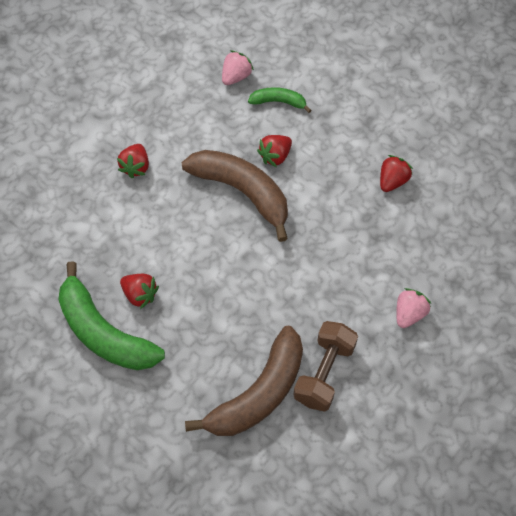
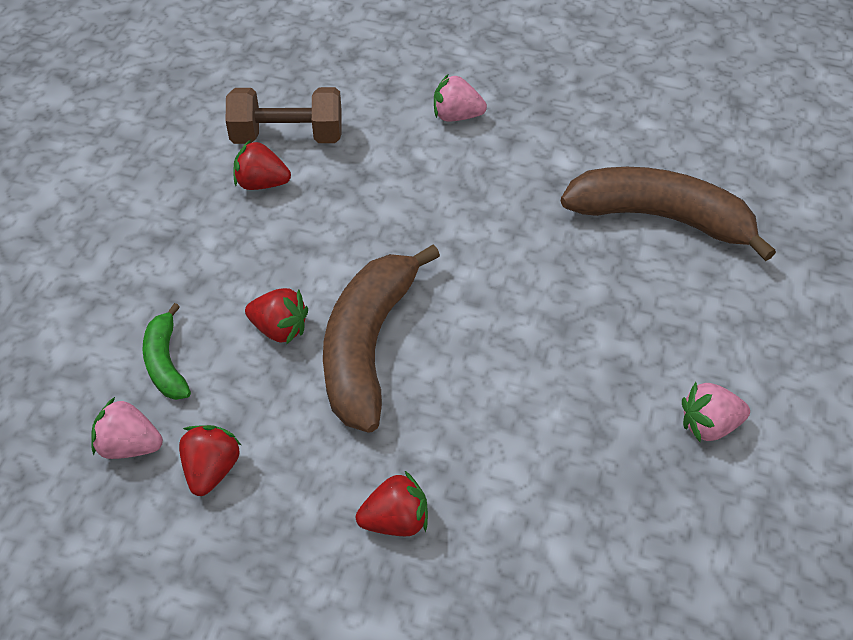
camera: 115 degrees left, 10 degrees down
green banana [58,261,165,370] -> pink strawberry [682,382,750,442]
red strawberry [120,274,159,309] -> red strawberry moved to [179,425,241,496]
brown dumbbell [293,321,358,412] -> brown dumbbell moved to [226,87,342,144]

